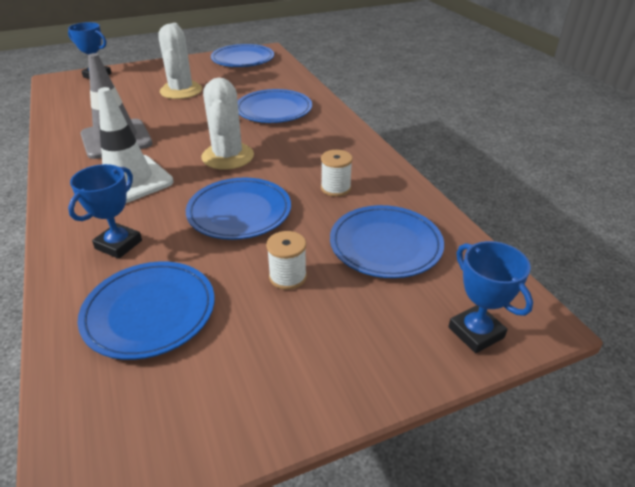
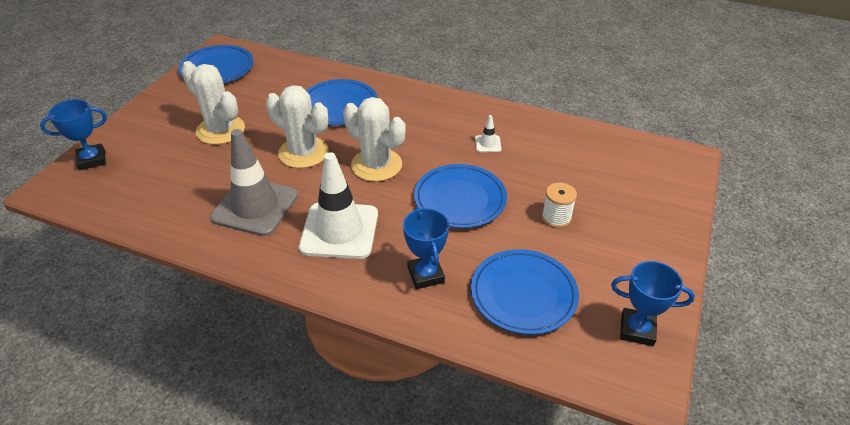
camera: 45 degrees left, 5 degrees up
white spool [321,150,353,197] -> white traffic cone [475,115,502,152]
blue plate [330,205,444,278] -> none
blue trophy [448,241,533,353] -> blue trophy moved to [611,261,695,346]
none -> white cactus [266,85,329,168]

